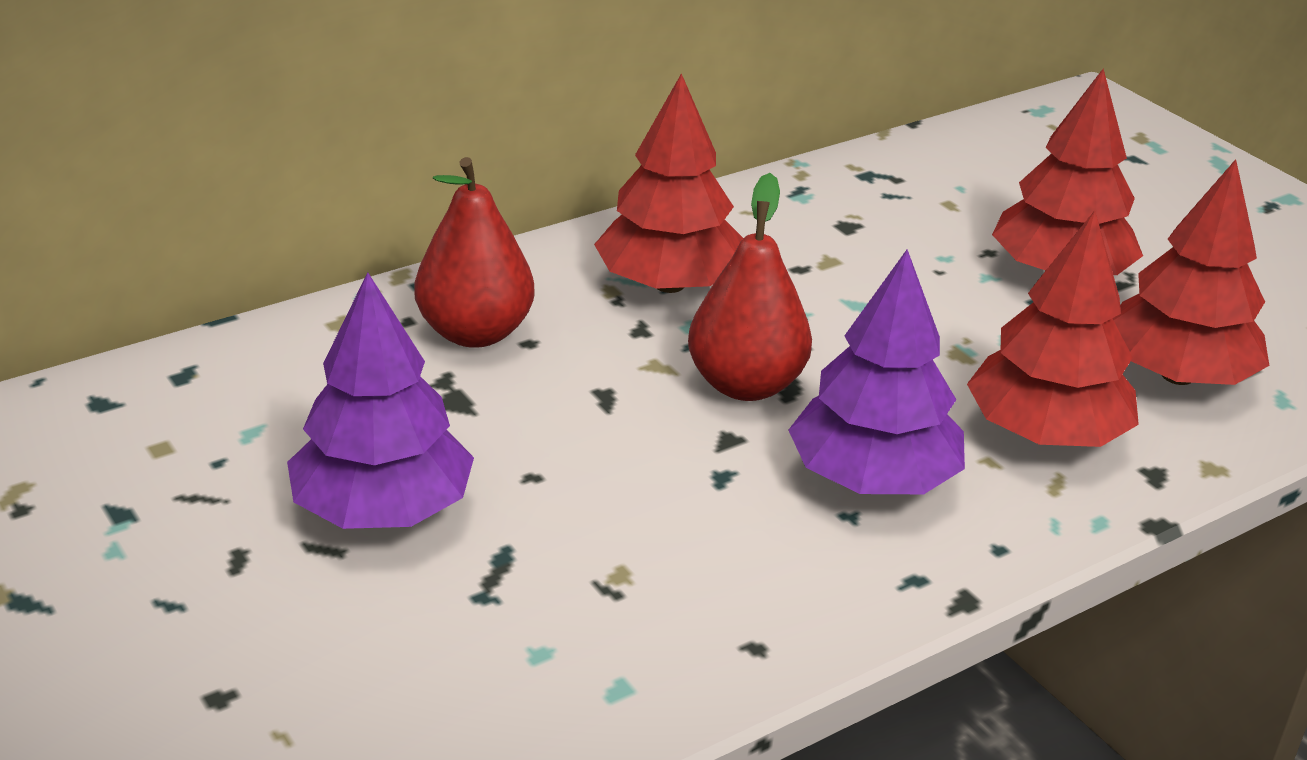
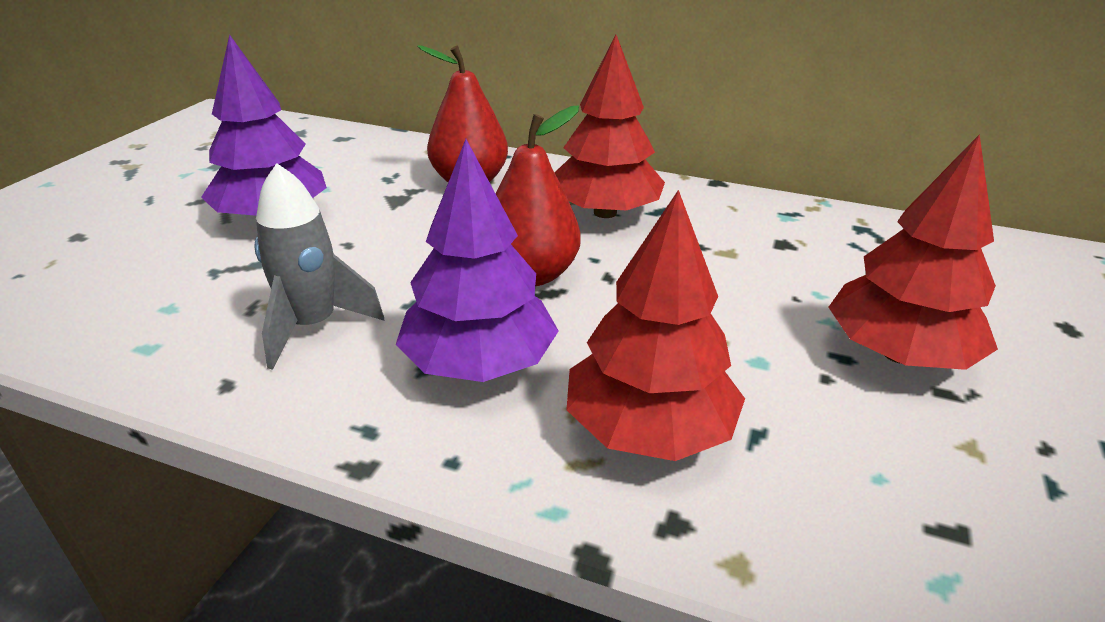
camera: 55 degrees right, 0 degrees up
red tree [1113,159,1269,385] -> none
none -> grey rocket [254,163,384,370]

